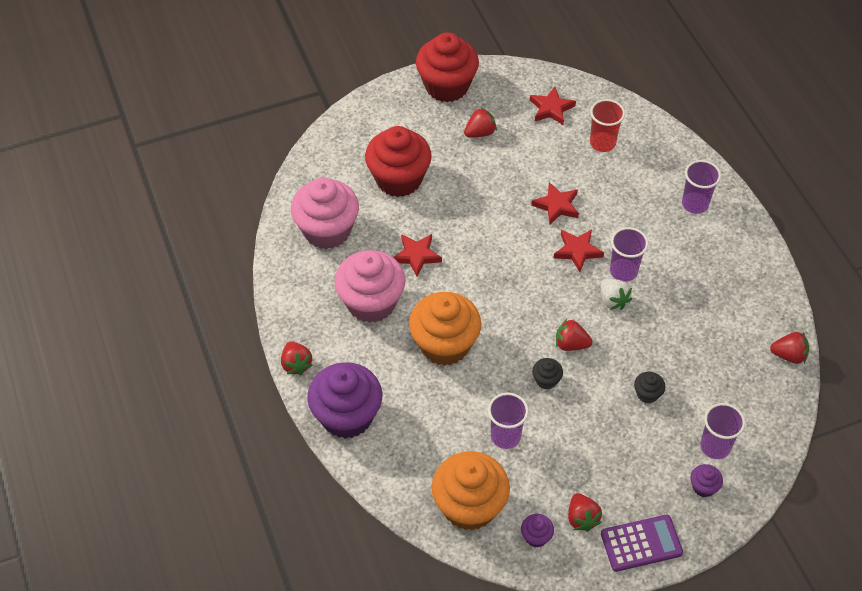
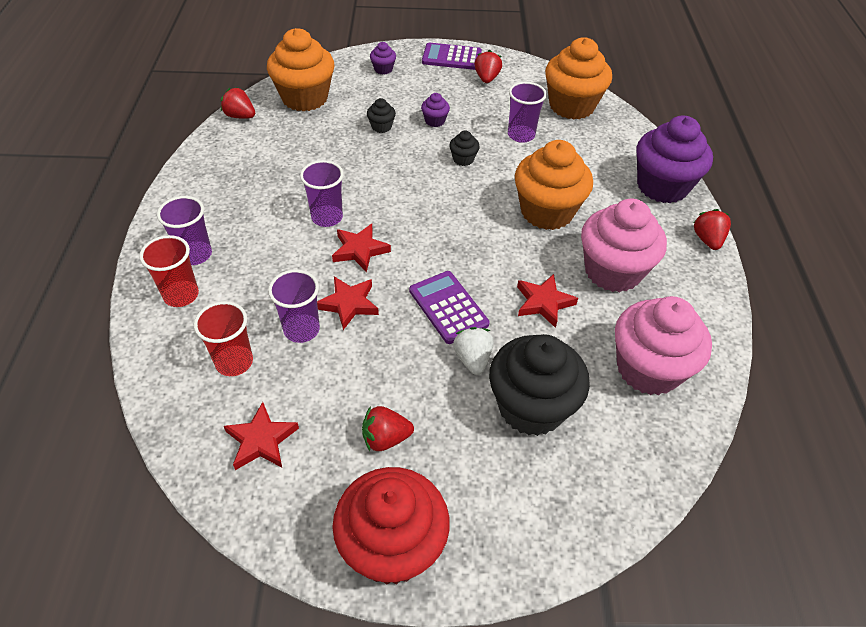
camera: 160 degrees left, 5 degrees down
red cupcake [365,126,432,197] -> black cupcake [489,334,590,436]
purple cupcake [521,514,554,547] -> purple cupcake moved to [421,93,450,127]
red strawberry [556,319,593,351] -> none
white strawberry [601,279,632,310] -> white strawberry moved to [453,327,494,375]
purple cup [700,403,745,459] -> purple cup moved to [268,270,320,343]
none -> red cup [139,235,199,307]
none -> orange cupcake [267,28,334,112]
none -> purple calculator [409,271,490,344]

